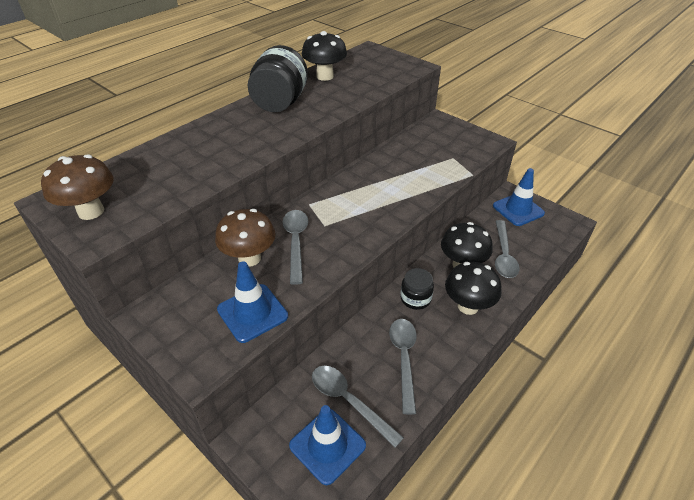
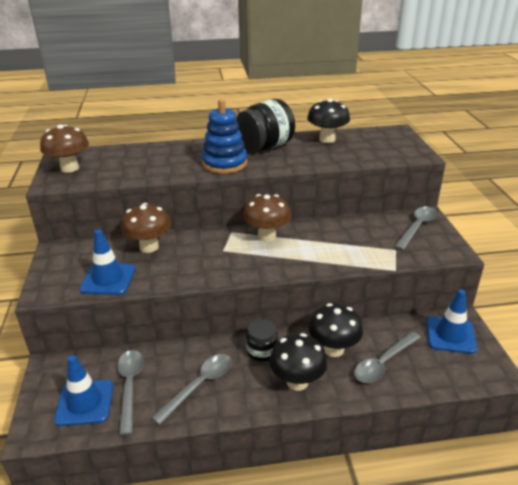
camera: 40 degrees right, 10 degrees down
grey spoon [282,210,308,285] -> grey spoon moved to [394,207,437,251]
none -> blue stacking toy [202,99,247,174]
none -> brown mushroom [243,194,291,242]

